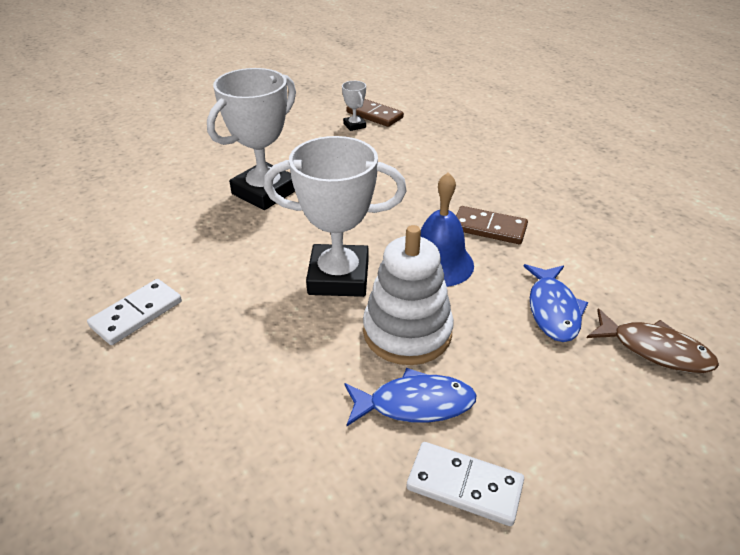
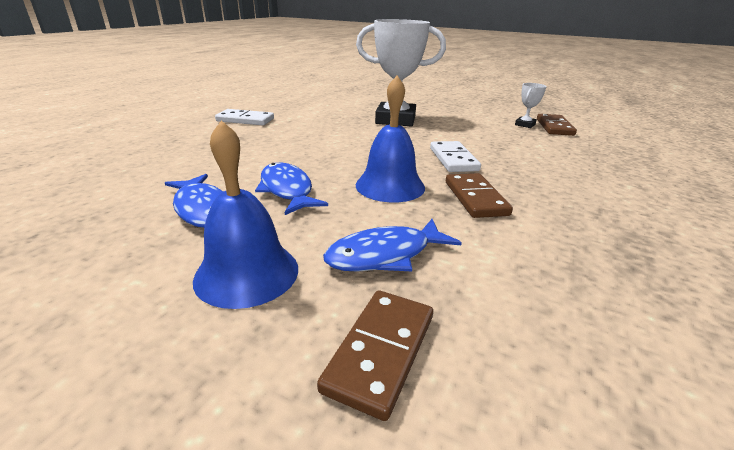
camera: 60 degrees right, 10 degrees down
white trophy [264,136,406,297] -> none
white stacking toy [363,225,454,365] -> blue fish [255,162,328,215]
white domino [407,442,524,526] -> white domino moved to [430,141,481,172]
brown fish [587,309,719,373] -> brown domino [317,290,433,421]
none -> blue bell [193,120,298,309]

